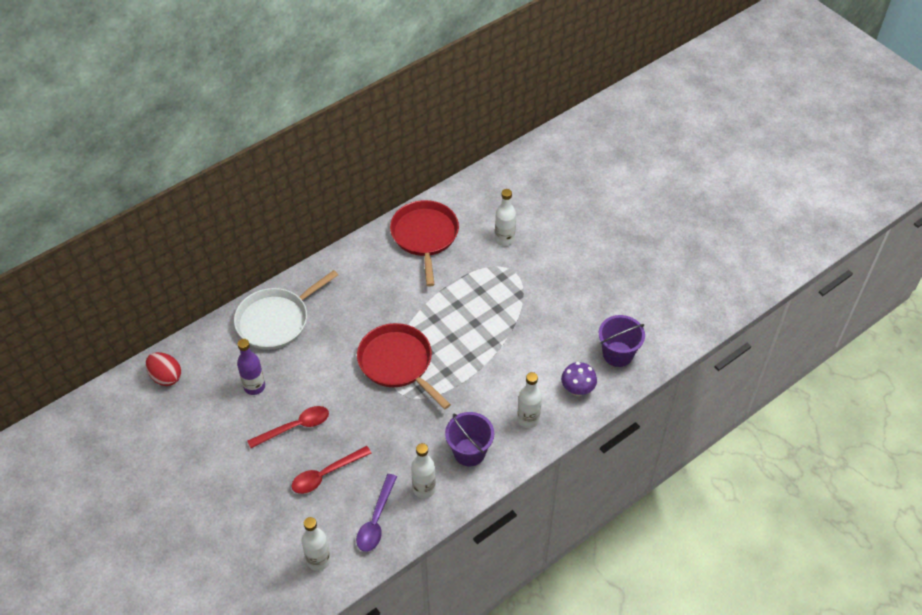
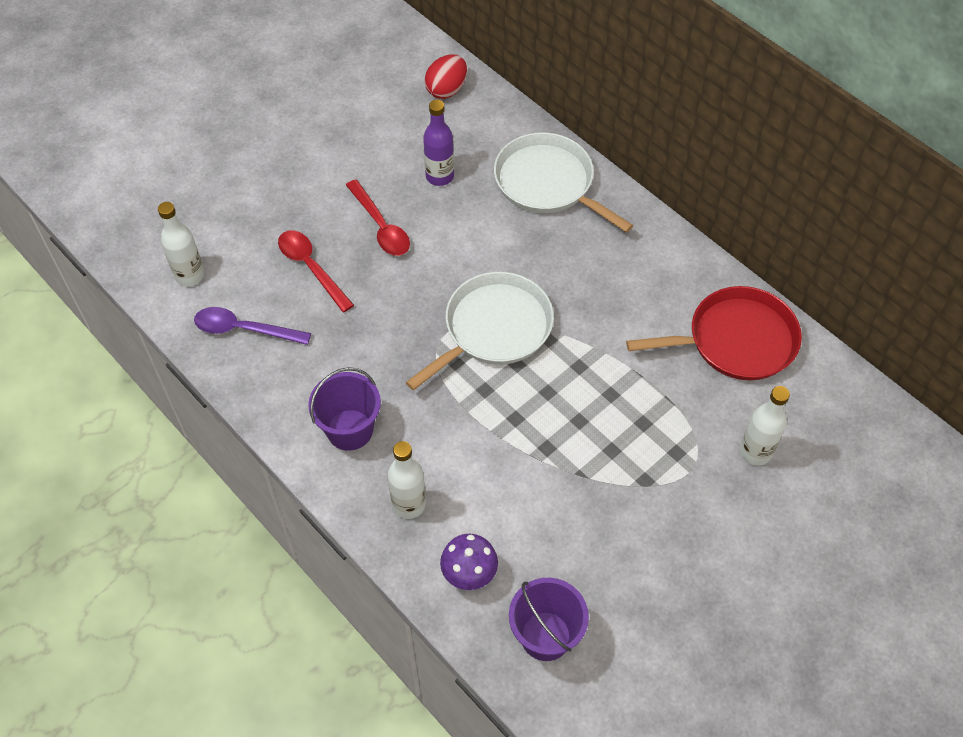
camera: 85 degrees right, 5 degrees up
red pan [357,323,451,409] -> white pan [406,272,554,390]
white bottle [411,443,436,498] -> none

